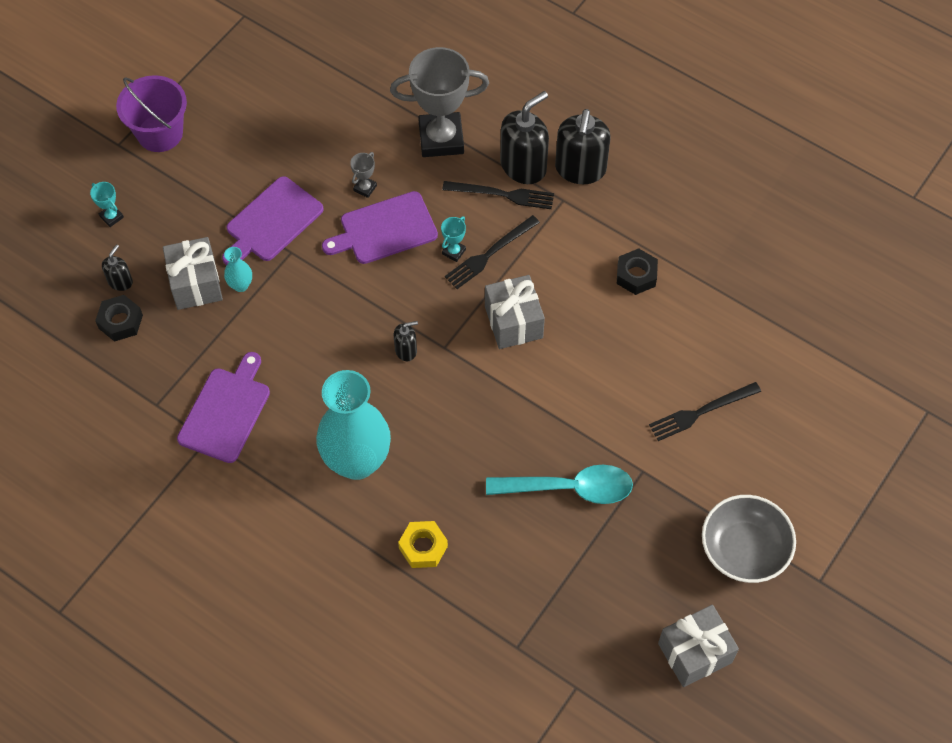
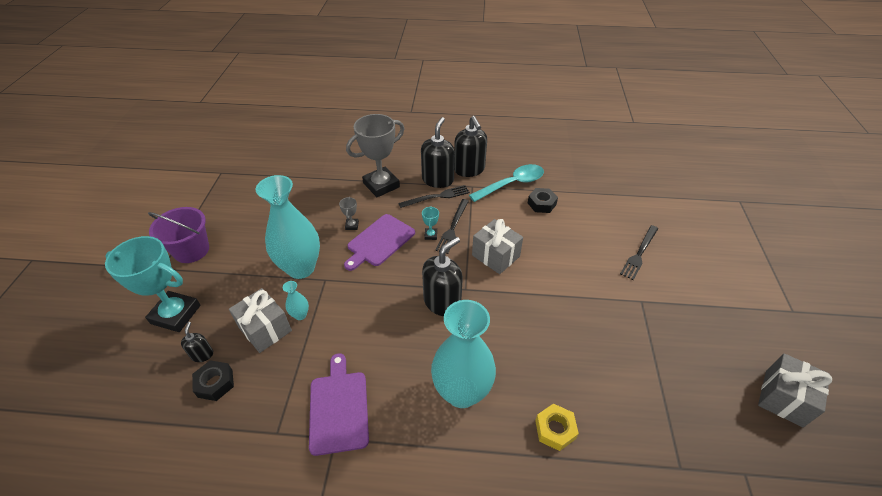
camera: 30 degrees left, 15 degrees down
turquoise trophy [90,182,124,227] -> turquoise trophy [105,236,201,332], size x2.46
purple cutting board [222,176,324,265] -> turquoise vase [255,175,320,279]
black soap dispenser [394,321,418,361] -> black soap dispenser [422,237,463,316], size x2.01
turquoise spoon [486,464,633,504] -> turquoise spoon moved to [469,164,544,202]
grey bowl [702,495,796,583] -> none

